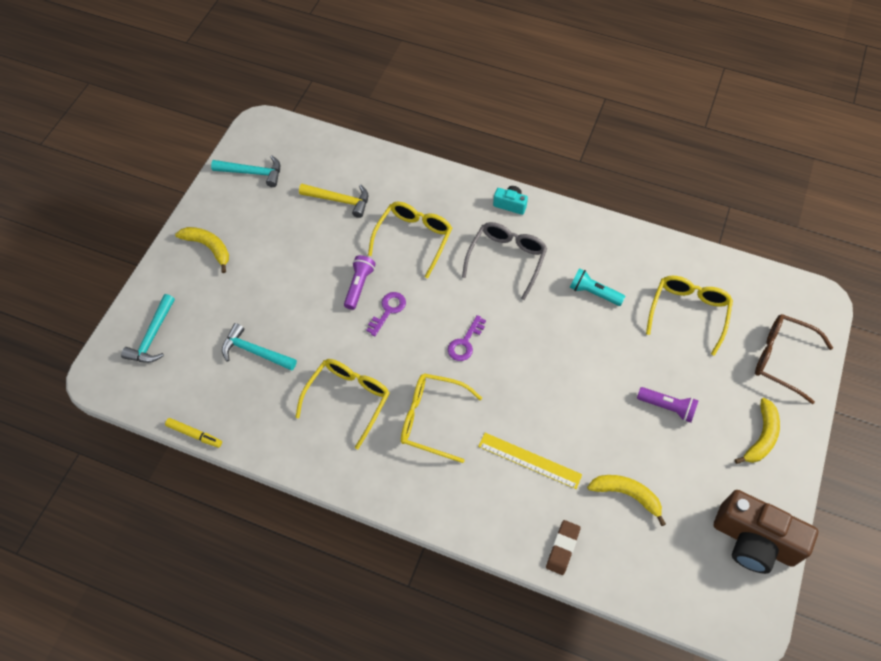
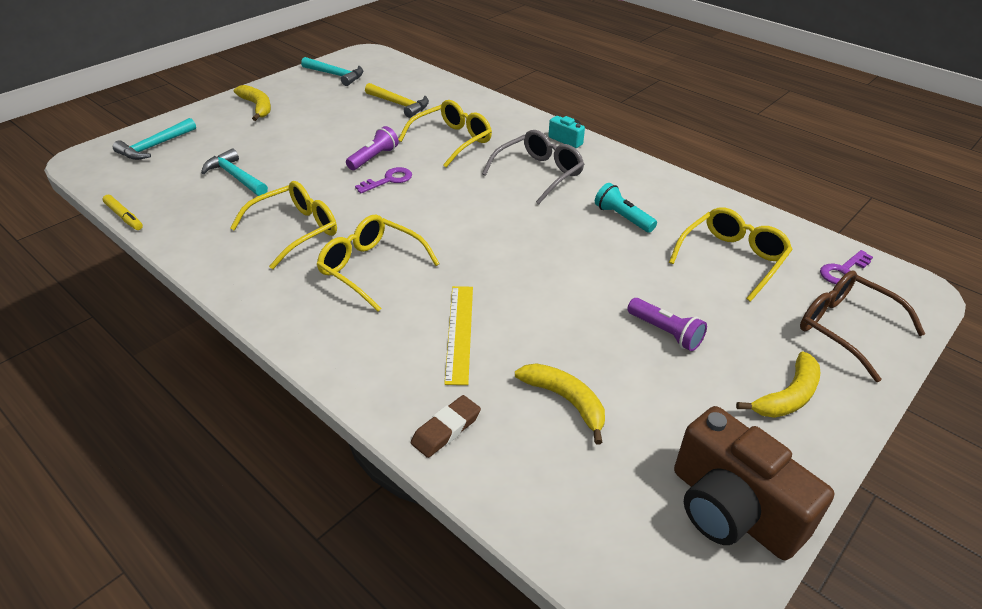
camera: 20 degrees right, 20 degrees down
purple key [448,315,486,361] -> purple key moved to [820,250,873,284]
yellow ruler [478,433,582,489] -> yellow ruler turned 45 degrees clockwise [444,286,473,385]

